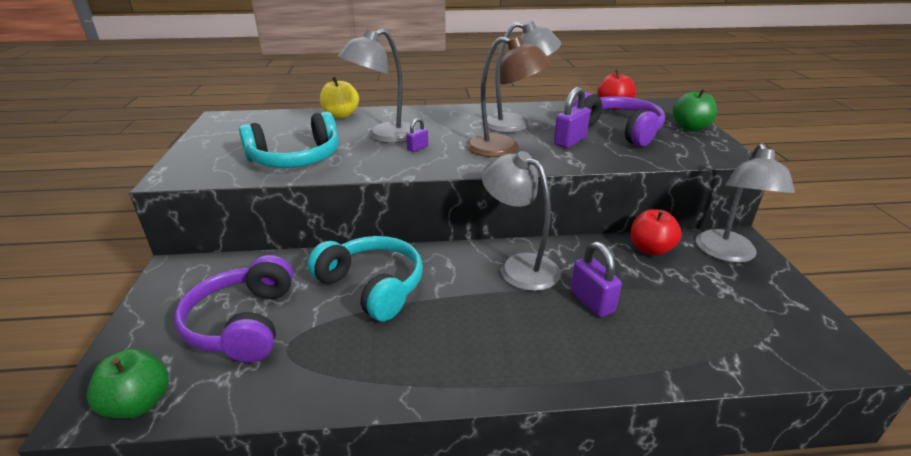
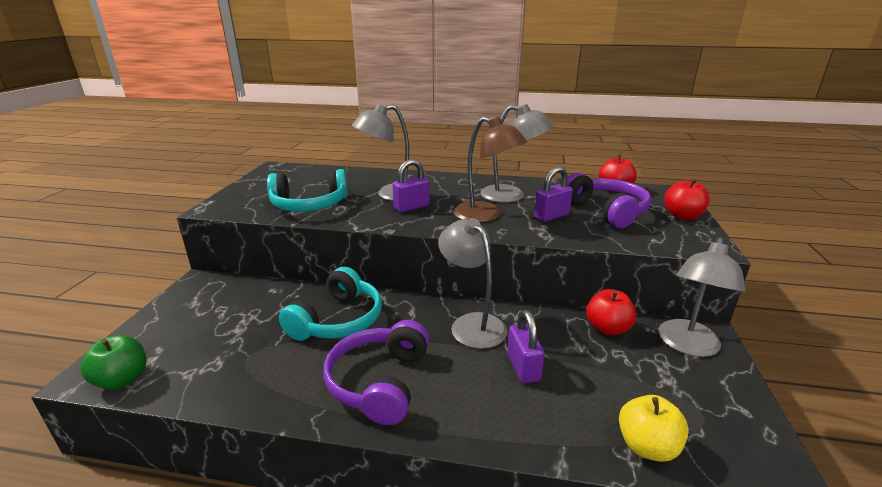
camera: 15 degrees right, 5 degrees down
purple headphones [174,255,293,363] -> purple headphones moved to [323,320,429,425]
turquoise headphones [308,236,423,321] -> turquoise headphones turned 60 degrees clockwise [279,266,382,341]
yellow apple [320,77,359,118] -> yellow apple moved to [619,395,689,462]
purple padlock [406,118,428,152] -> purple padlock [393,159,430,212], size x1.80
green apple [673,88,717,131] -> red apple [664,179,710,220]

